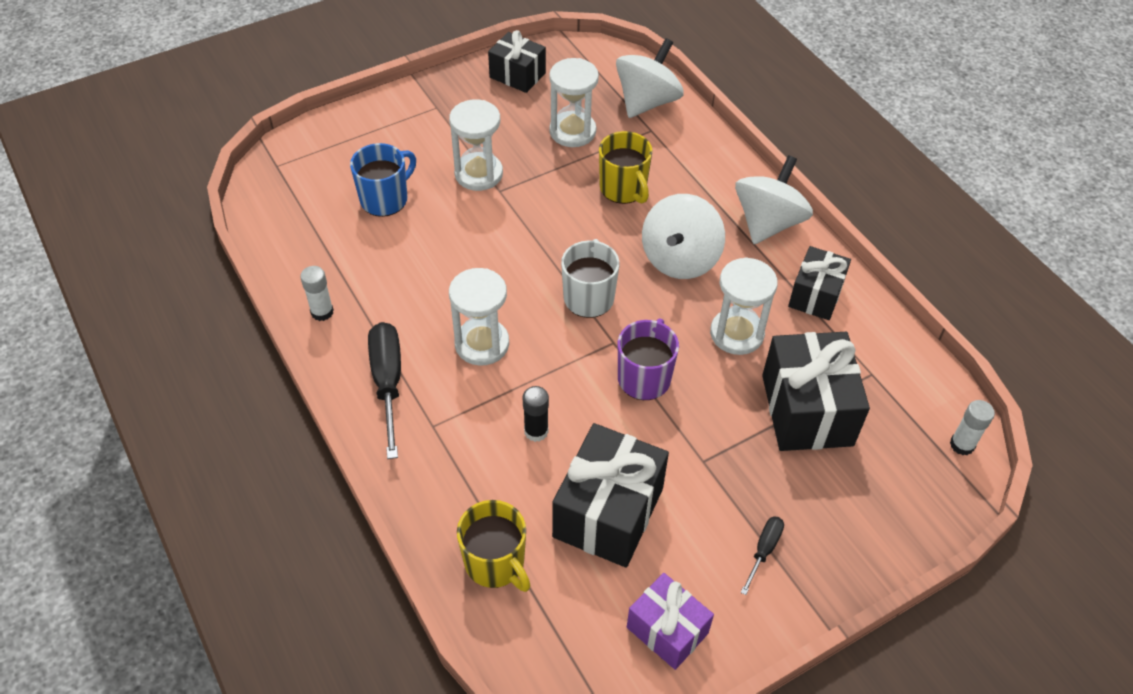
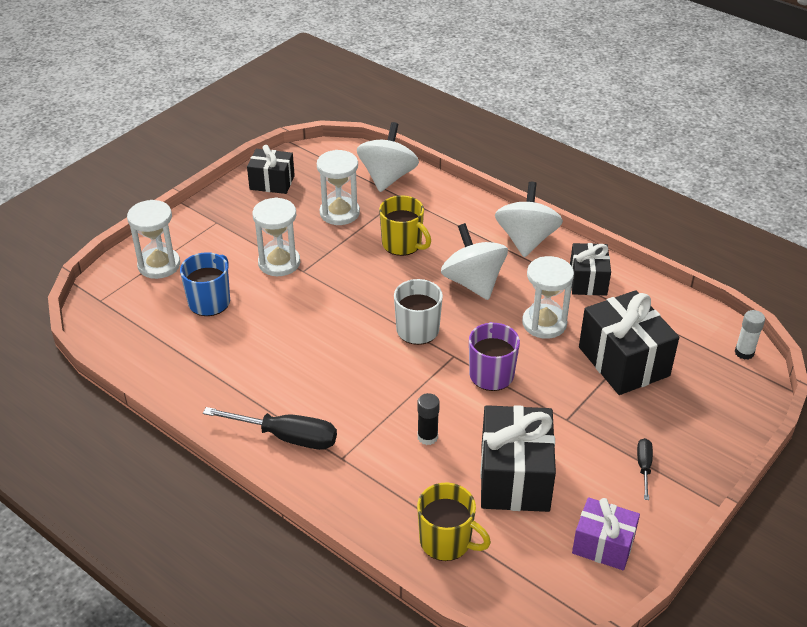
camera: 20 degrees left, 10 degrees down
white glue stick [300,266,334,321] -> none
black screwdriver [368,322,401,459] -> black screwdriver turned 135 degrees clockwise [203,407,337,450]
white hourglass [449,268,509,366] -> white hourglass moved to [127,200,180,279]
white spinning top [642,194,725,279] -> white spinning top turned 150 degrees clockwise [441,223,508,300]

